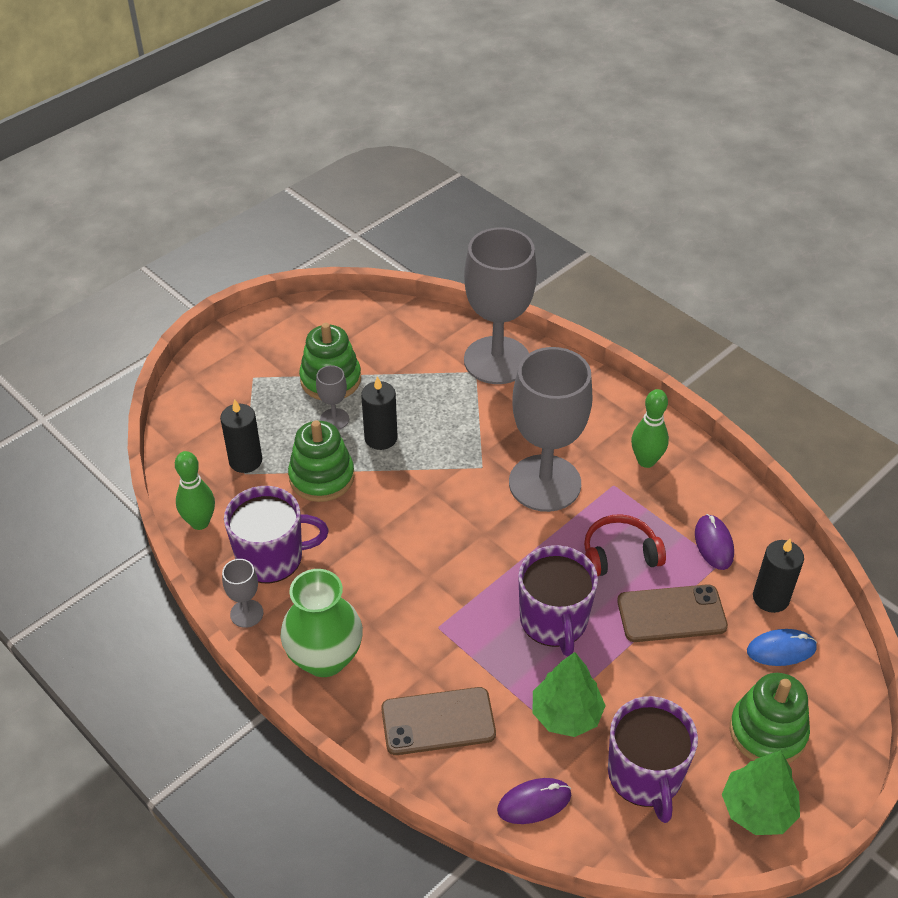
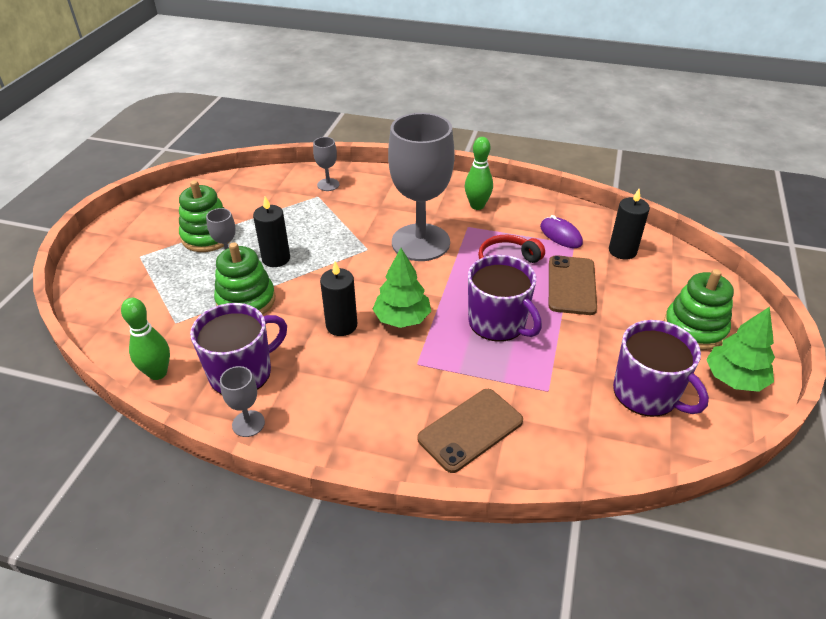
camera: 30 degrees left, 5 degrees down
black candle [220,399,262,473] -> black candle moved to [320,261,357,336]
green vase [280,569,363,677] -> none
grey goblet [464,227,537,384] -> grey goblet [313,137,339,191], size x0.42
purple mouse [497,778,571,824] -> none
green tree [532,652,606,737] -> green tree moved to [372,248,431,328]
brown phone [617,584,728,642] -> brown phone turned 45 degrees counterclockwise [549,255,597,315]
blue mouse [747,629,817,666] -> none

